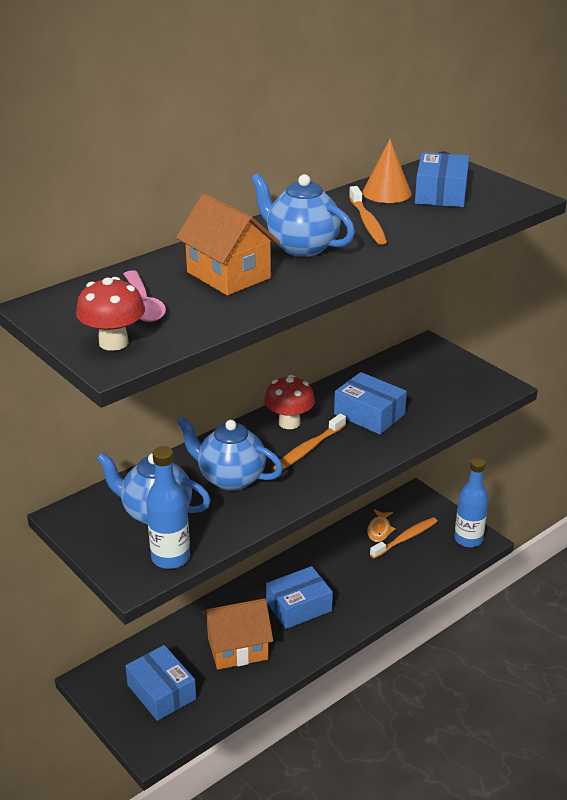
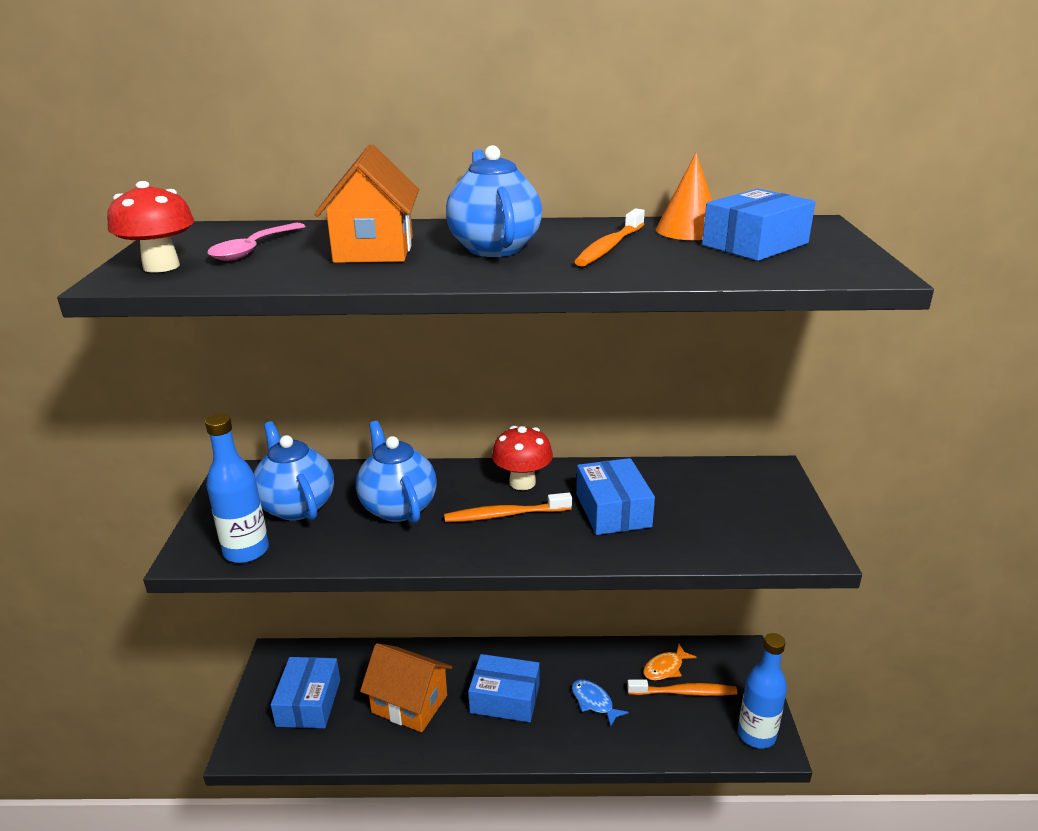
camera: 40 degrees right, 5 degrees down
none -> blue fish [572,680,628,727]

